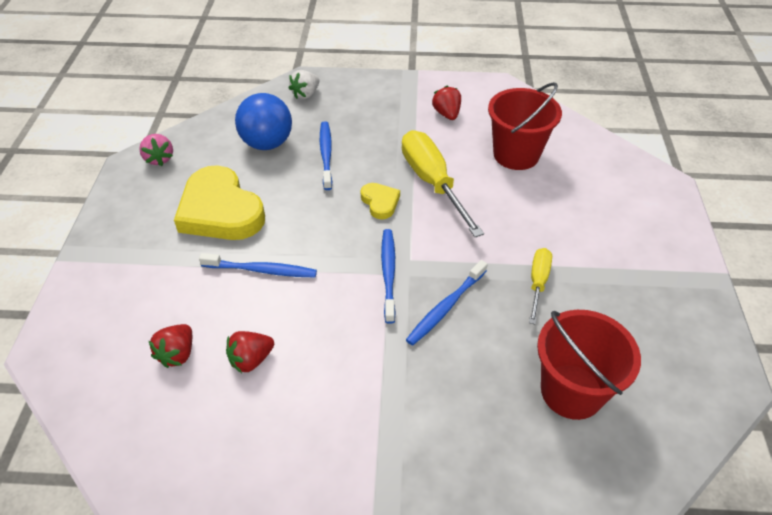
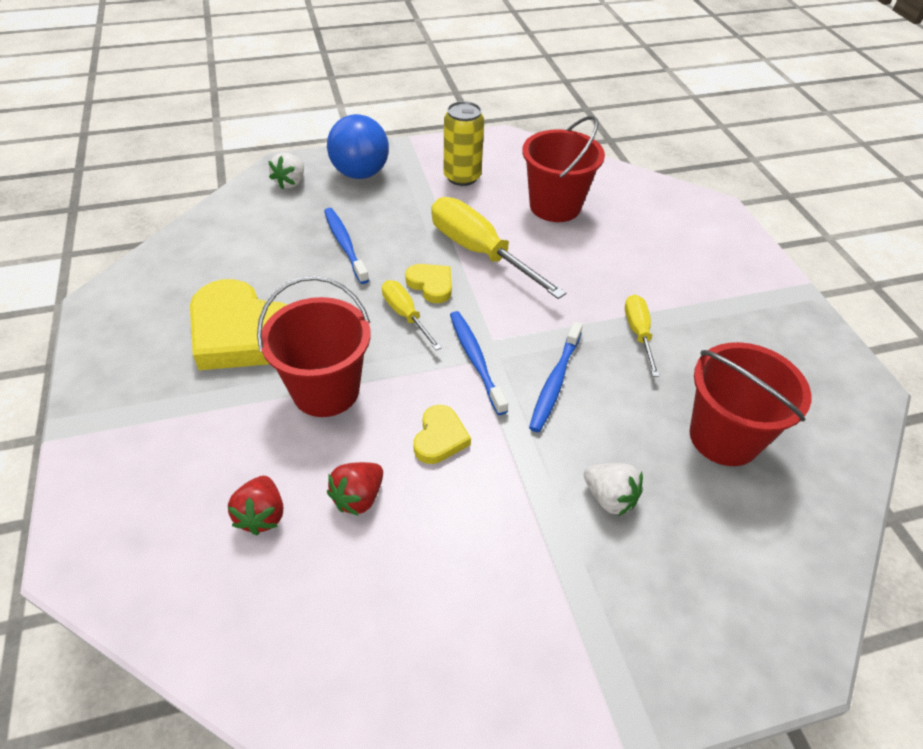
camera: 20 degrees left, 0 degrees up
pink strawberry [139,134,173,166] -> none
blue toothbrush [199,253,317,277] -> red bucket [257,276,371,417]
blue ball [235,93,292,150] -> blue ball moved to [327,114,389,179]
red strawberry [432,86,461,120] -> yellow can [444,101,484,186]
none -> yellow screwdriver [382,280,442,350]
none -> yellow heart [413,405,471,464]
none -> white strawberry [584,463,643,516]

